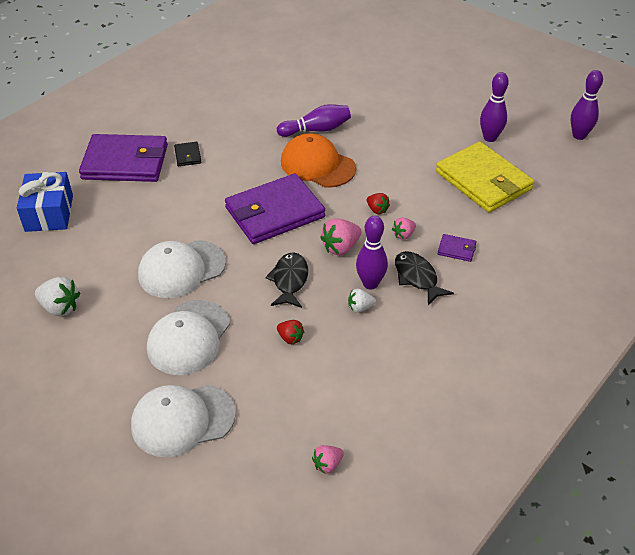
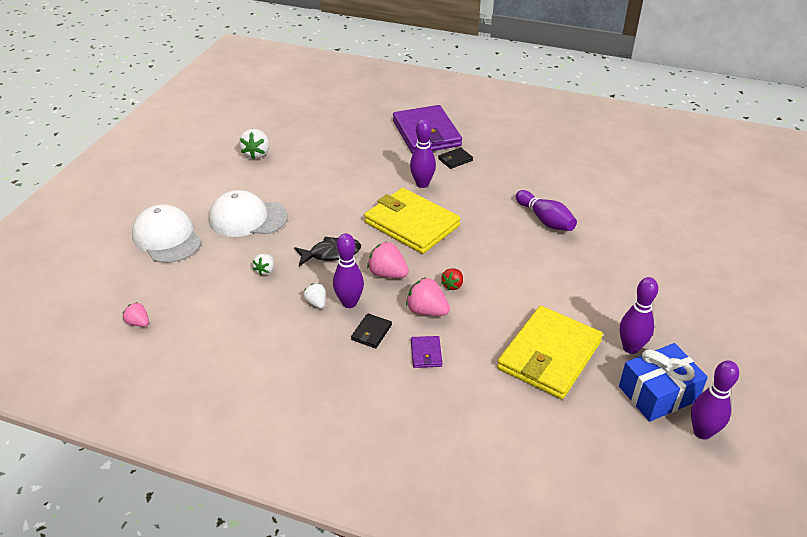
camera: 70 degrees right, 5 degrees down
blue gift [17,172,73,232] -> blue gift moved to [619,343,708,422]
white cap [138,240,226,298] -> none
purple wallet [225,174,325,244] -> yellow wallet [364,188,461,254]
red strawberry [277,320,304,344] -> white strawberry [252,254,274,275]
orange cap [281,133,356,187] -> none
pink strawberry [392,218,416,240] -> pink strawberry [406,277,450,316], size x1.64
black fish [395,251,454,305] -> black wallet [351,313,392,348]
none -> purple bowling pin [410,119,436,188]

